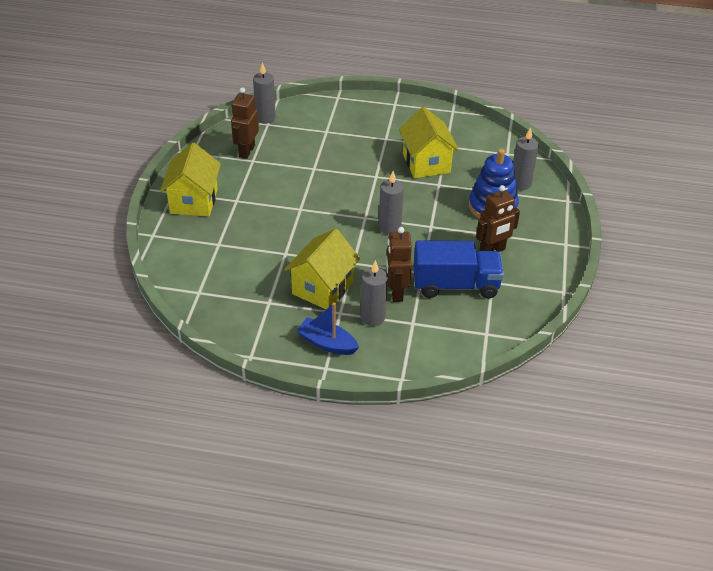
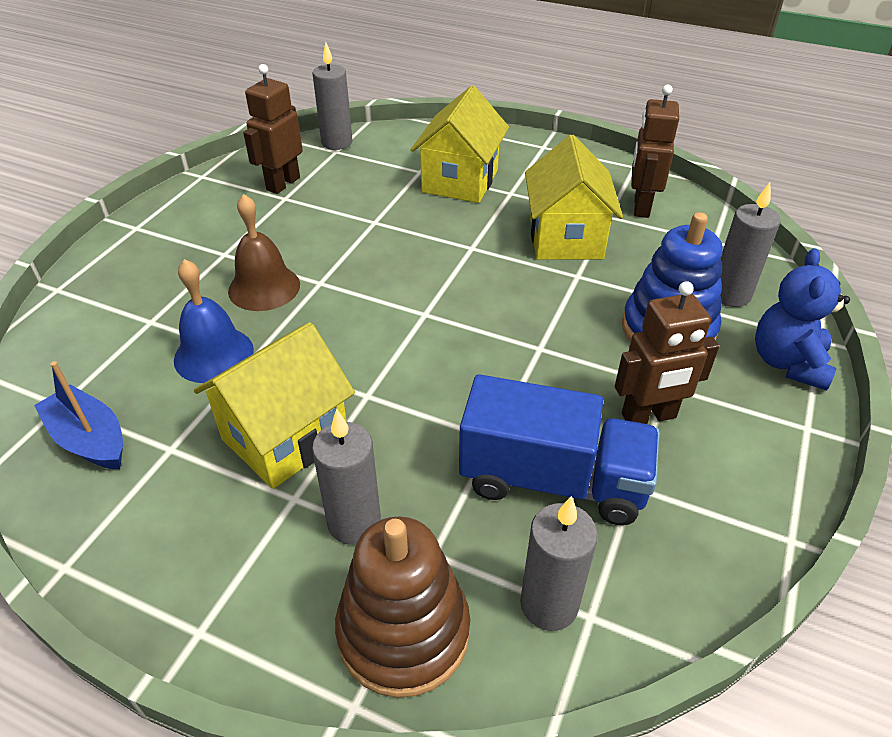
camera: 15 degrees right, 0 degrees up
yellow house [160,143,221,217] -> yellow house moved to [411,86,509,203]
blue boat [296,303,359,355] -> blue boat moved to [34,361,123,469]
grey candle [379,171,404,234] -> grey candle moved to [520,496,598,631]
brown robot [386,227,412,302] -> brown robot moved to [631,85,679,218]
none -> blue bell [174,259,254,383]
none -> brown bell [228,194,300,311]
none -> brown stacking toy [335,517,470,698]
none -> blue teddy bear [755,248,850,391]

